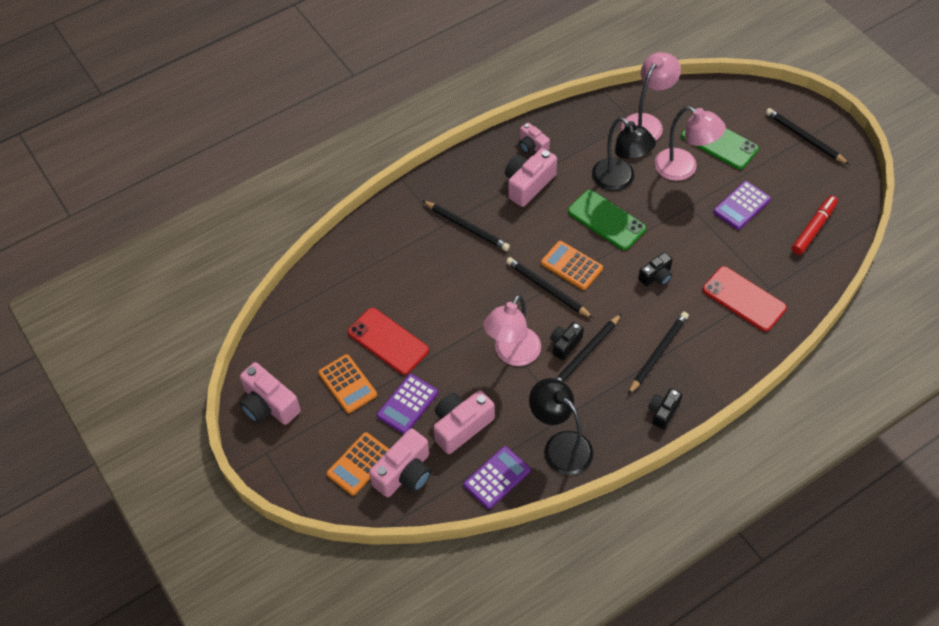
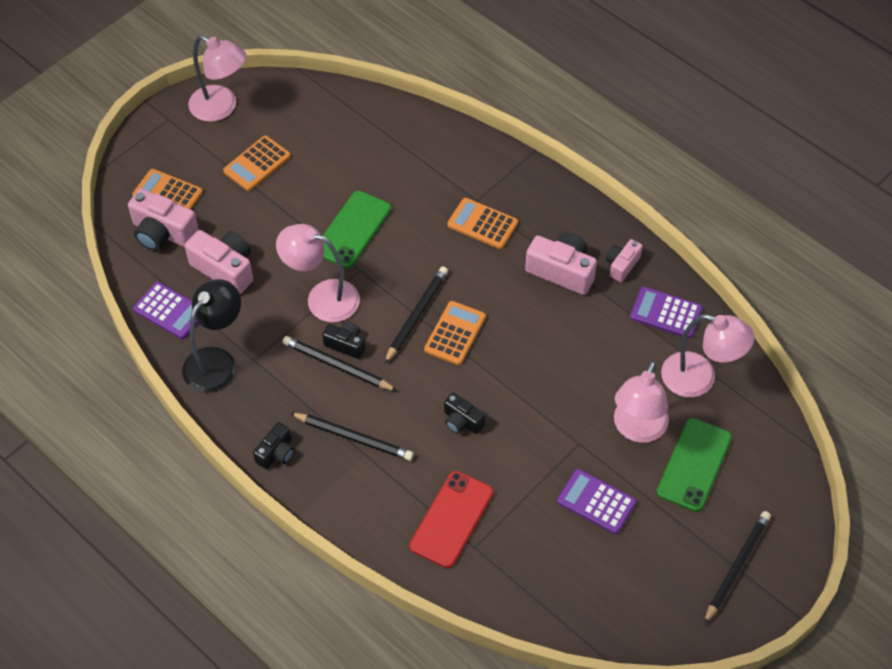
camera: 75 degrees right, 0 degrees up
pink camera [239,362,301,425] -> pink lamp [188,35,247,122]
red phone [348,308,429,375] -> none
purple calculator [377,374,438,434] -> purple calculator moved to [630,287,702,338]
black pencil [422,200,510,251] -> orange calculator [447,198,518,249]
green phone [568,190,646,250] -> green phone moved to [323,191,391,268]
black lamp [592,117,656,191] -> none
black camera [648,388,682,429] -> black camera turned 105 degrees clockwise [253,422,294,469]
red marker [792,196,838,255] -> none

